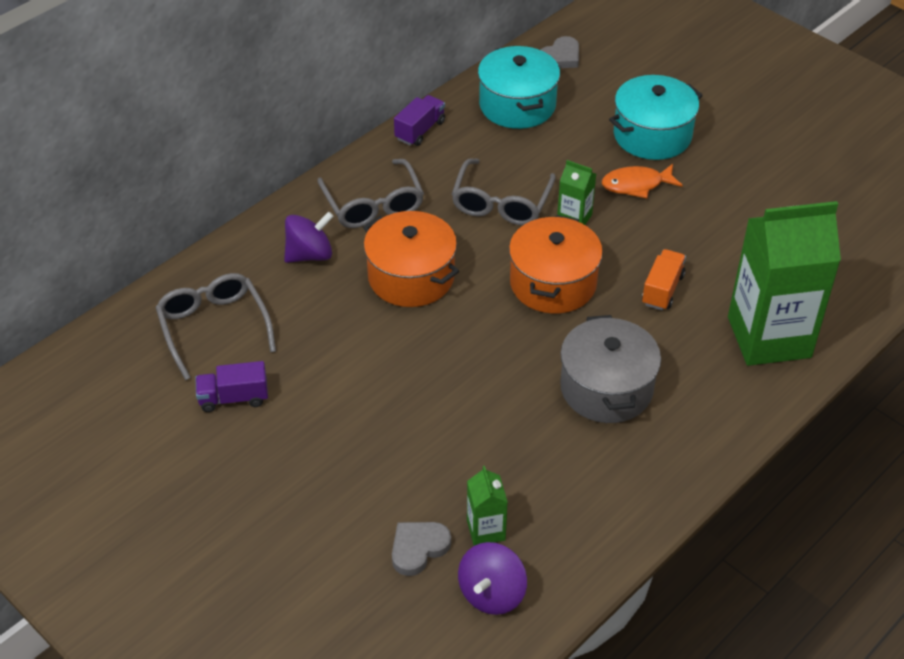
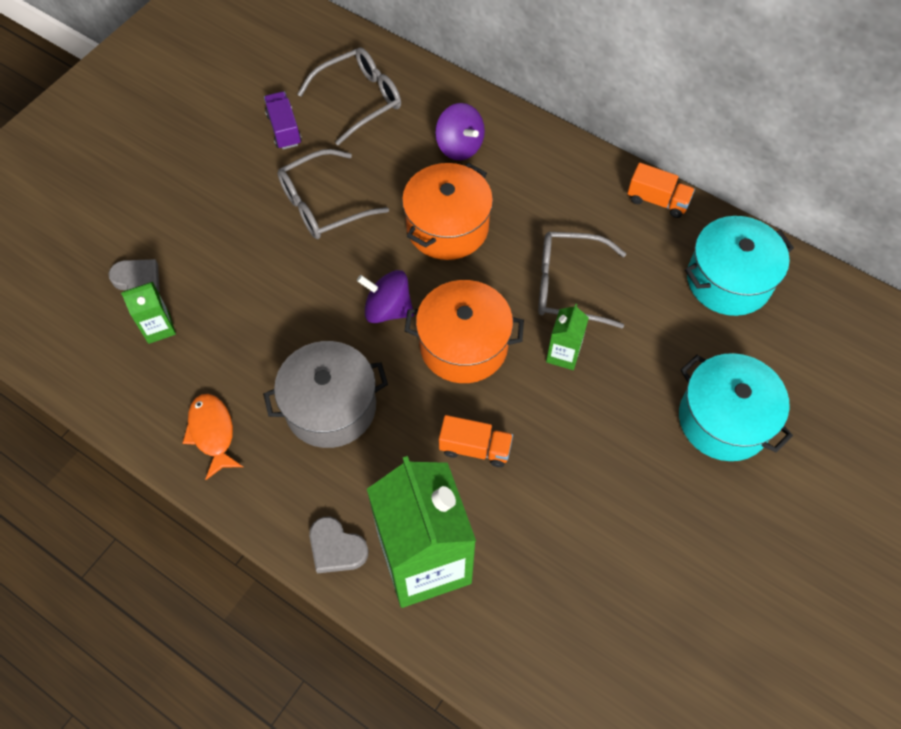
camera: 80 degrees right, 15 degrees up
grey glasses [317,159,424,228] -> grey glasses moved to [278,149,389,239]
purple truck [394,95,445,146] -> orange truck [627,163,695,218]
purple spinning top [458,542,527,615] -> purple spinning top moved to [357,270,414,323]
grey heart [541,36,579,68] -> grey heart moved to [309,517,369,573]
orange fish [602,164,683,199] -> orange fish moved to [183,394,243,480]

